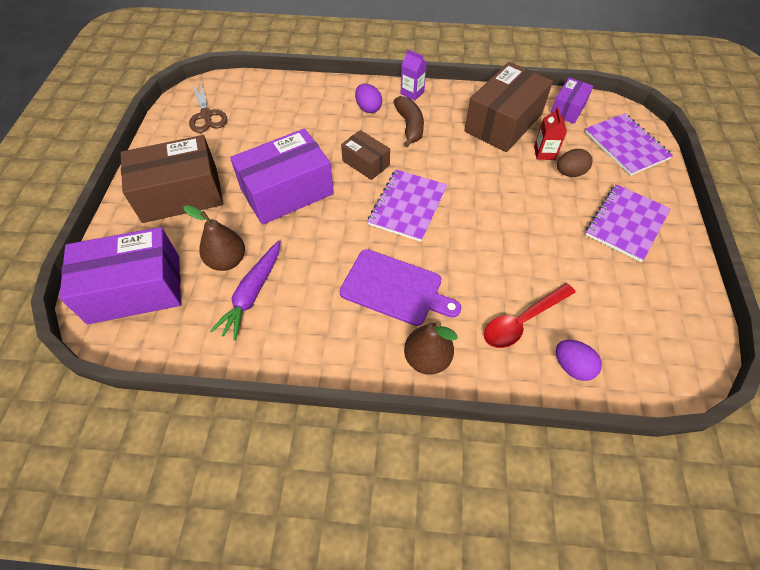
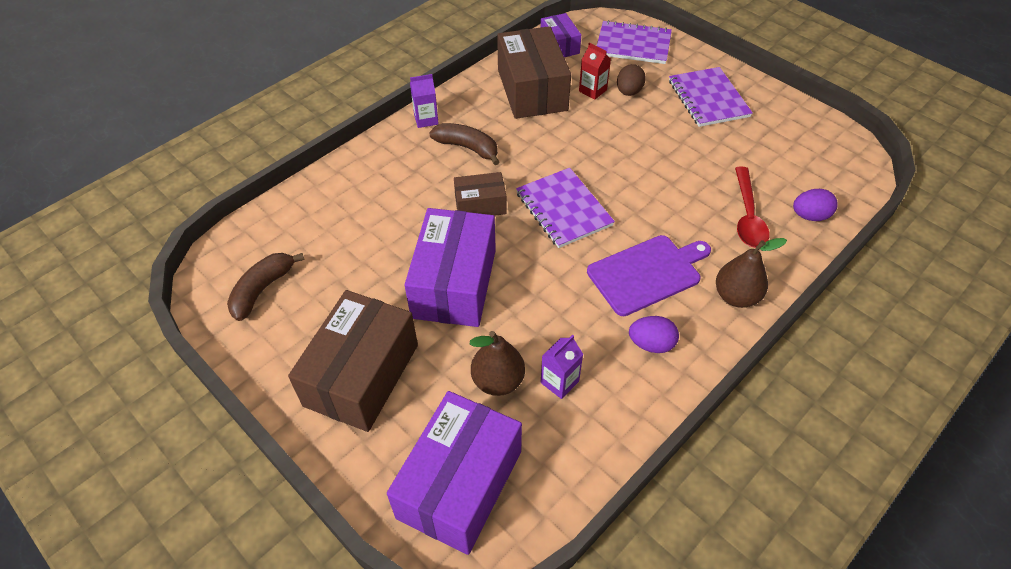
camera: 50 degrees left, 5 degrees down
brown scissors [189,82,227,133] -> brown banana [227,253,305,321]
purple carrot [210,240,280,341] -> purple carton [541,335,583,399]
purple egg [355,84,382,113] -> purple egg moved to [629,316,679,353]

